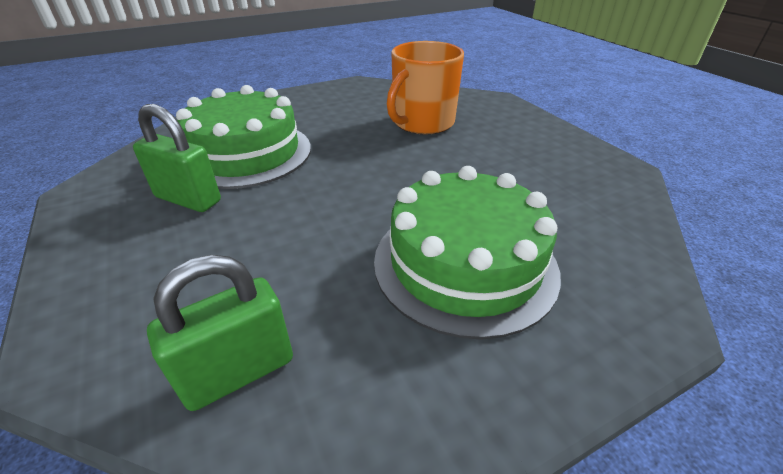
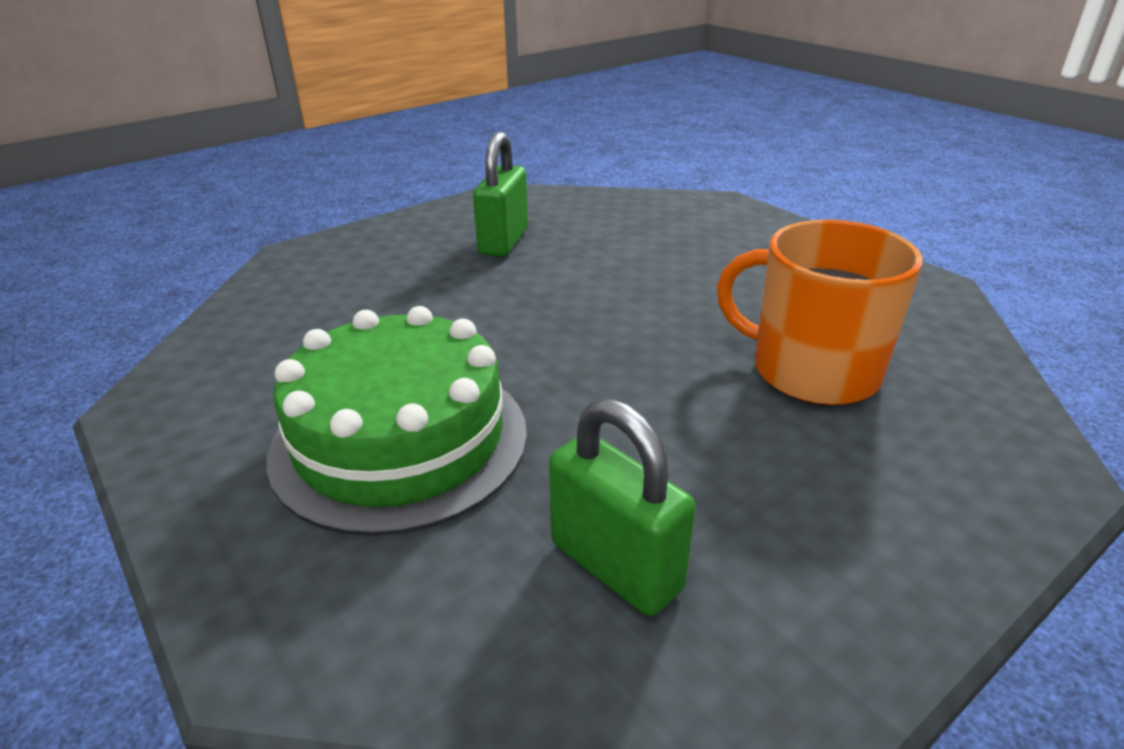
camera: 80 degrees right, 5 degrees down
green padlock [147,255,293,411] -> green padlock moved to [549,398,696,616]
green cake [176,85,311,189] -> none

